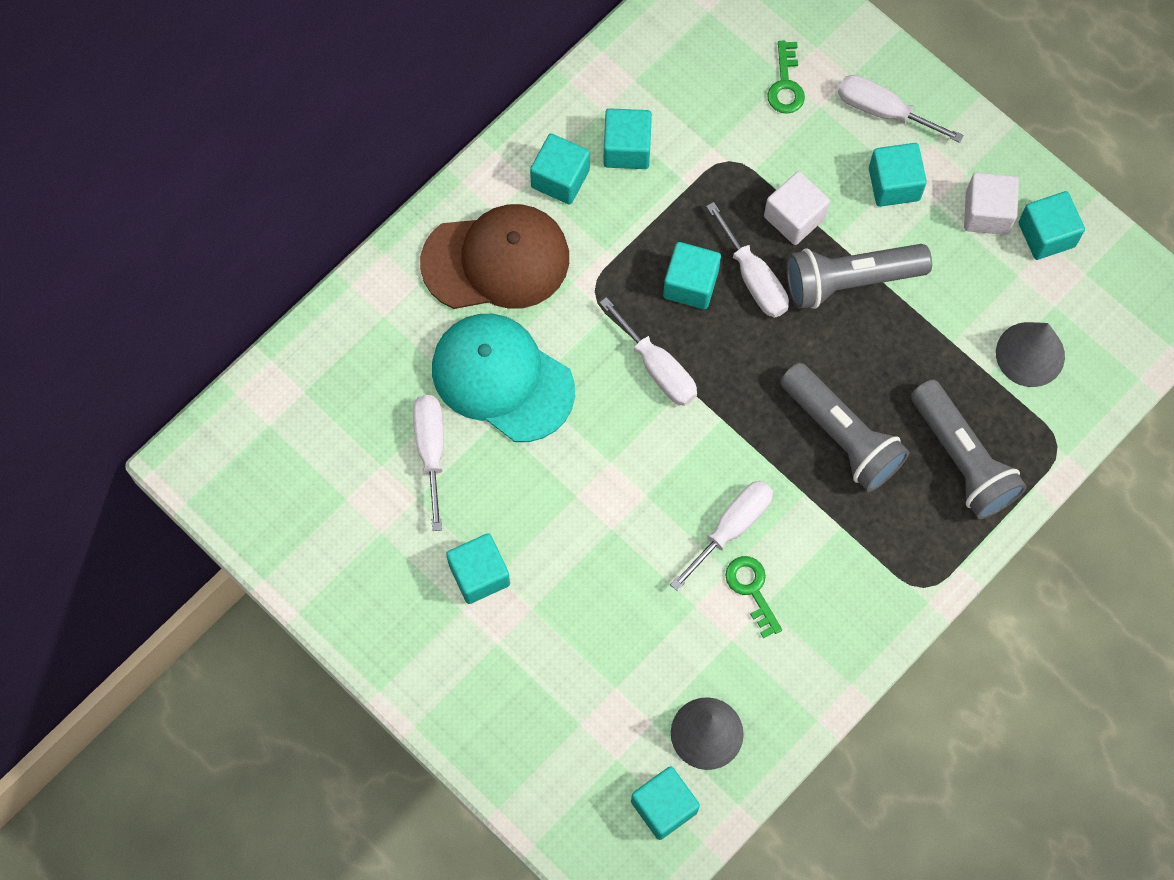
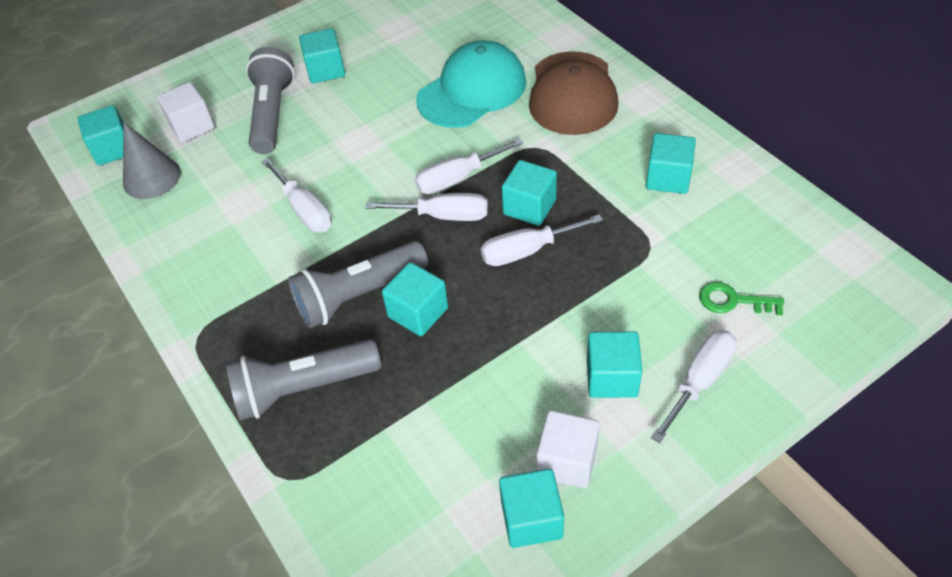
camera: 105 degrees right, 20 degrees down
white screwdriver [413,395,444,531] -> white screwdriver moved to [365,193,488,221]
turquoise cube [530,134,590,205] -> turquoise cube moved to [382,262,448,336]
green key [725,556,782,638] -> none
white cube [764,171,830,245] -> white cube moved to [157,82,215,142]
grey flashlight [786,244,932,309] -> grey flashlight moved to [246,47,295,154]
grey cone [996,322,1065,387] -> none

